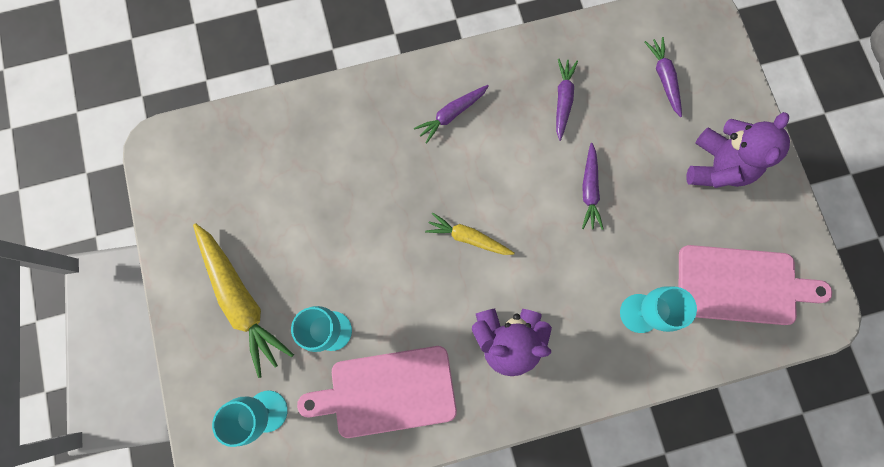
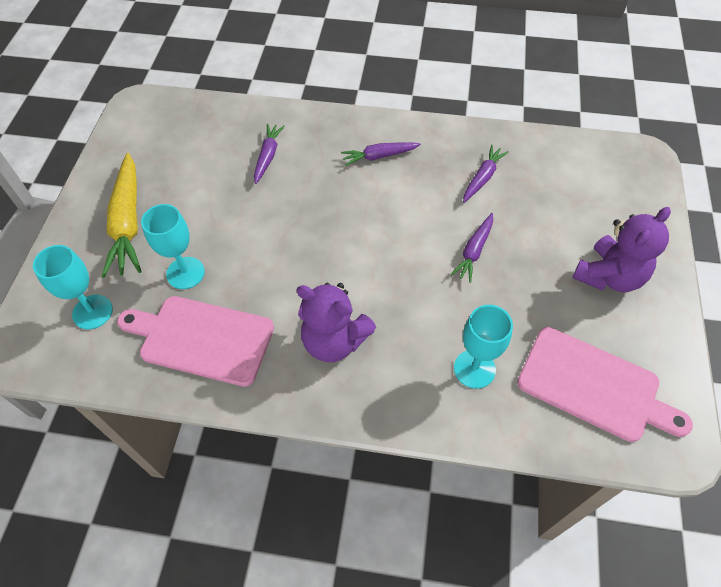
camera: 25 degrees right, 20 degrees down
yellow carrot [425,213,515,255] -> none
purple carrot [645,37,682,117] -> purple carrot moved to [254,124,285,184]

